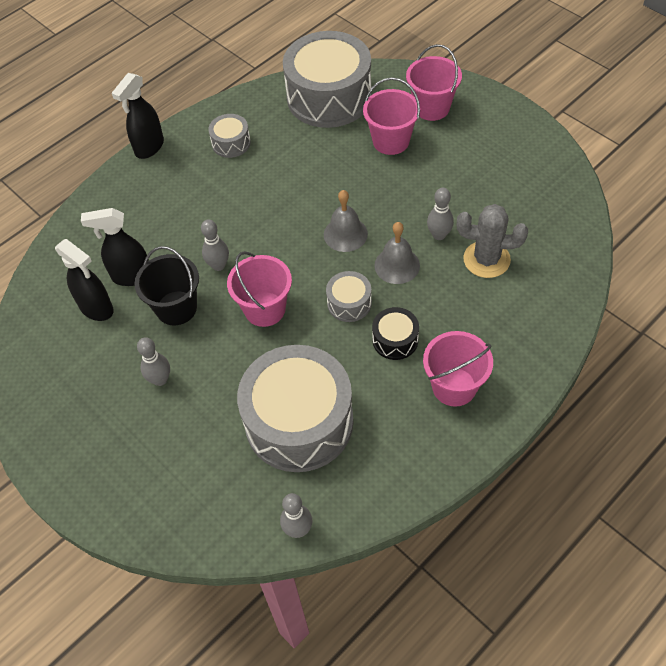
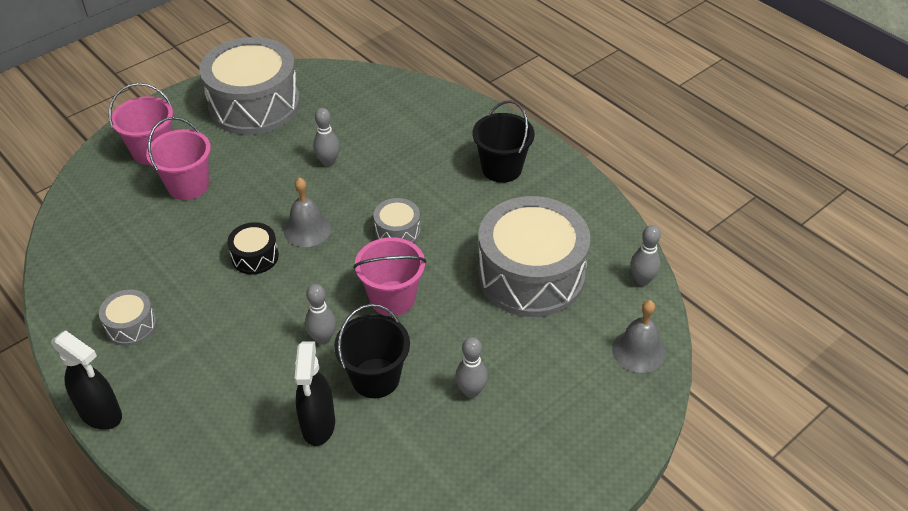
camera: 90 degrees left, 10 degrees down
black spray bottle [55,239,114,321] -> none
grey drum [283,31,372,128] -> grey drum moved to [199,37,300,135]
black drum [372,307,419,360] -> black drum moved to [227,222,279,275]
grey bell [374,222,420,284] -> grey bell moved to [612,300,666,373]
pink bucket [423,331,493,407] -> black bucket [473,100,535,183]
grey cactus [457,204,528,278] -> none

